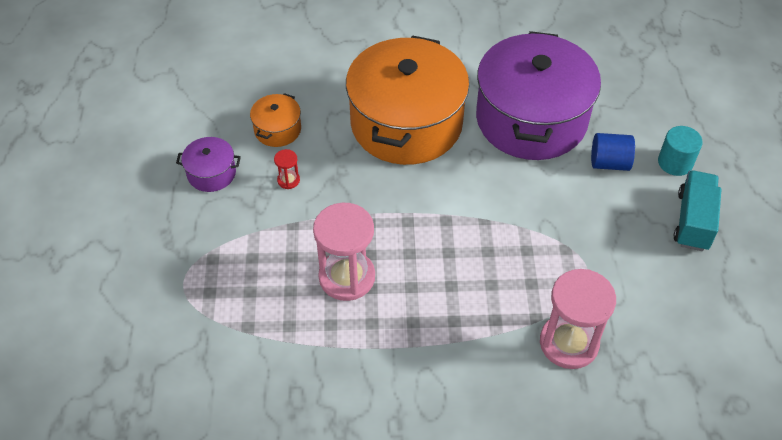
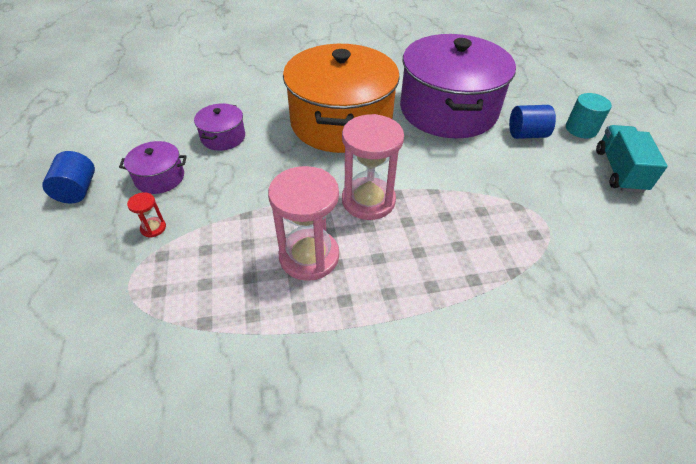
camera: 10 degrees left, 5 degrees down
orange pot [250,93,301,147] -> purple pot [194,103,245,151]
red hourglass [274,149,300,189] -> red hourglass moved to [127,192,166,237]
pink hourglass [540,269,616,369] -> pink hourglass moved to [342,114,404,220]
none -> blue cylinder [42,151,95,204]

